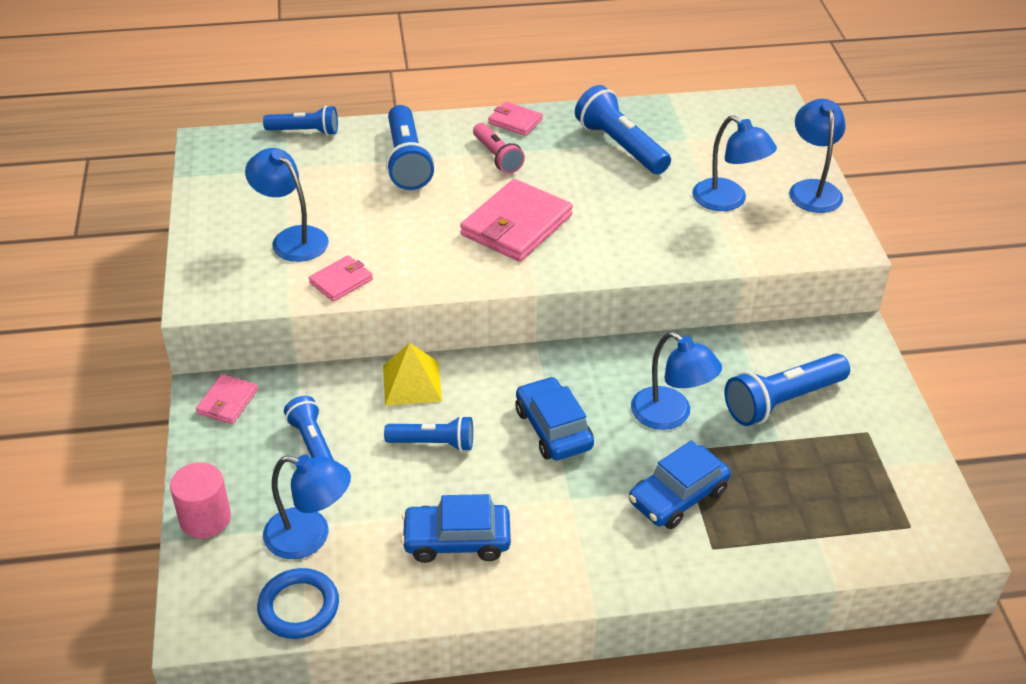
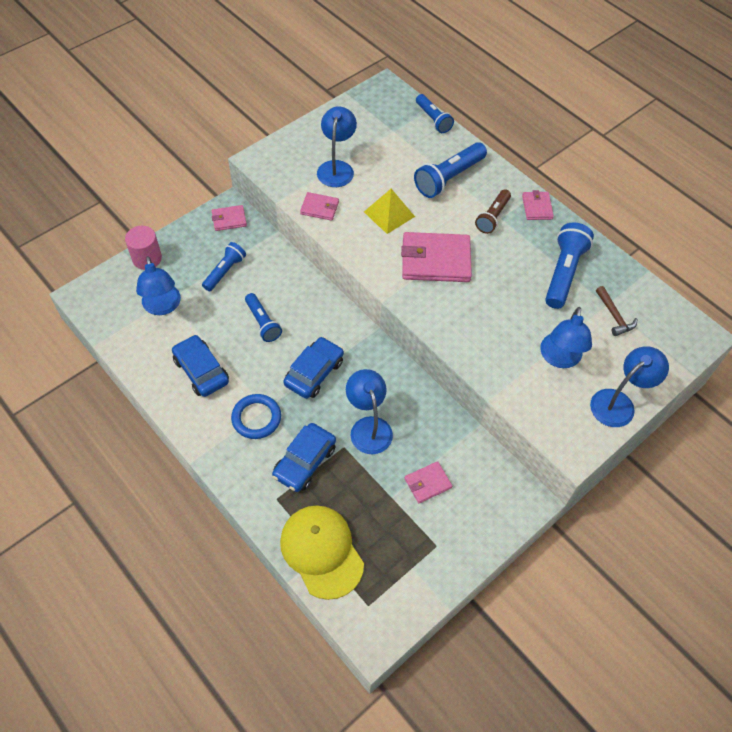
camera: 55 degrees right, 15 degrees up
blue ring [257,568,339,639] -> blue ring moved to [231,394,281,439]
yellow pyramid [383,343,442,406] -> yellow pyramid moved to [364,189,415,234]
pink flashlight [473,123,525,174] -> brown flashlight [475,189,511,234]
blue car [629,441,731,529] -> blue car turned 75 degrees counterclockwise [272,423,336,492]
blue lamp [631,332,722,430] -> blue lamp turned 150 degrees clockwise [346,369,393,454]
blue flashlight [725,353,850,426] -> pink wallet [404,461,452,503]
none -> yellow cap [280,505,364,600]
none -> brown hammer [596,286,637,336]

